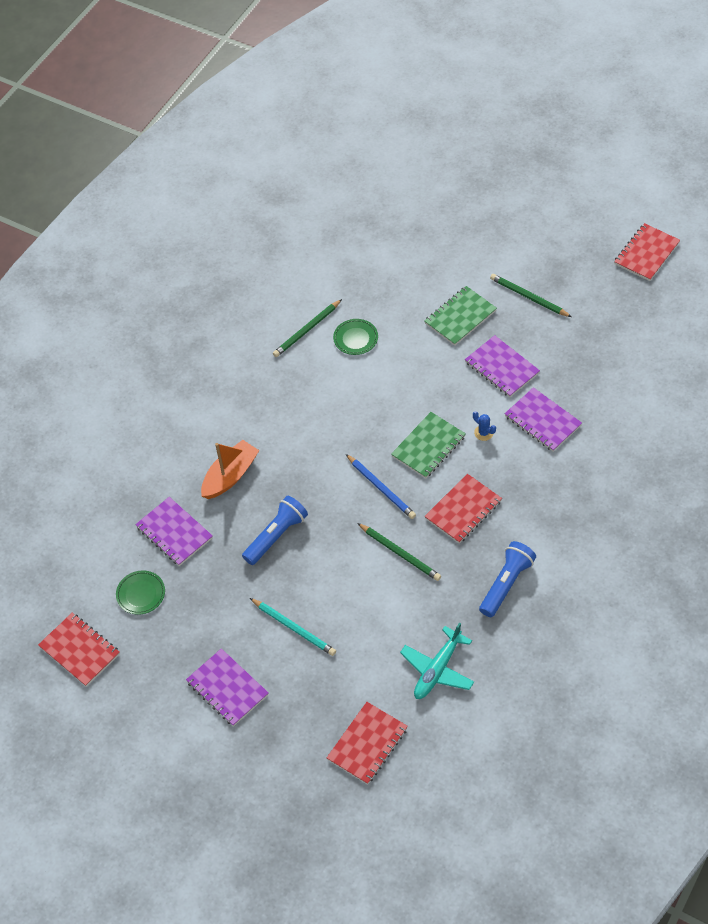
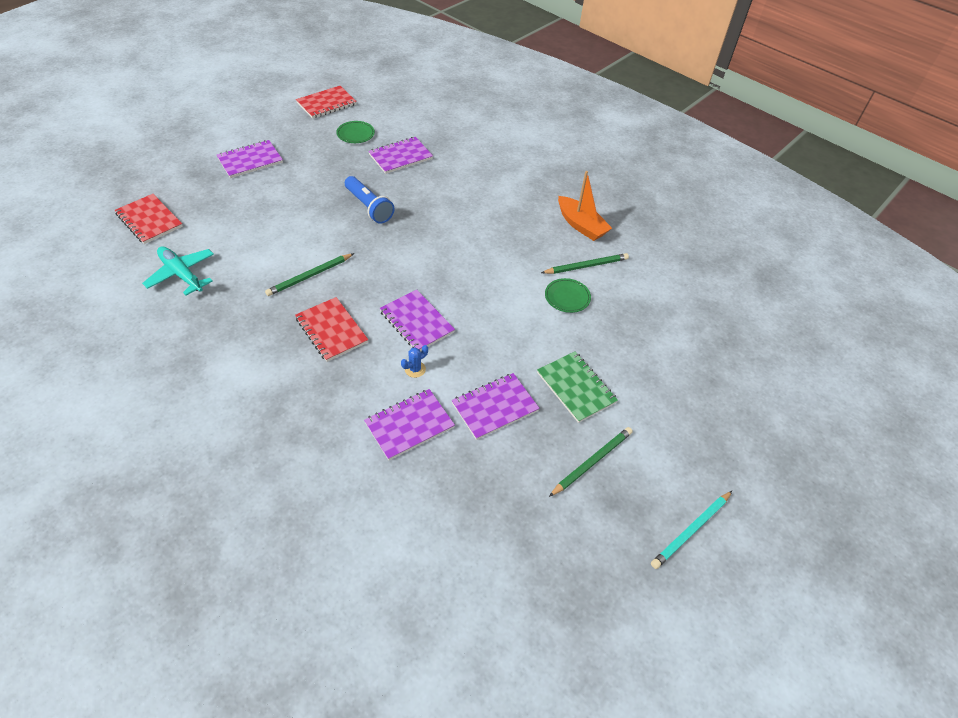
camera: 95 degrees right, 5 degrees down
orange boat [201,440,260,499] -> orange boat moved to [558,171,612,241]
turquoise pencil [250,598,336,656] -> turquoise pencil moved to [651,491,732,569]
green pencil [273,299,342,357] -> green pencil turned 105 degrees clockwise [541,253,629,274]
blue pencil [346,454,416,519] -> none
green notebook [391,412,466,478] -> purple notebook [380,289,455,351]
blue flashlight [479,541,536,617] -> none
red notebook [614,223,680,281] -> none

